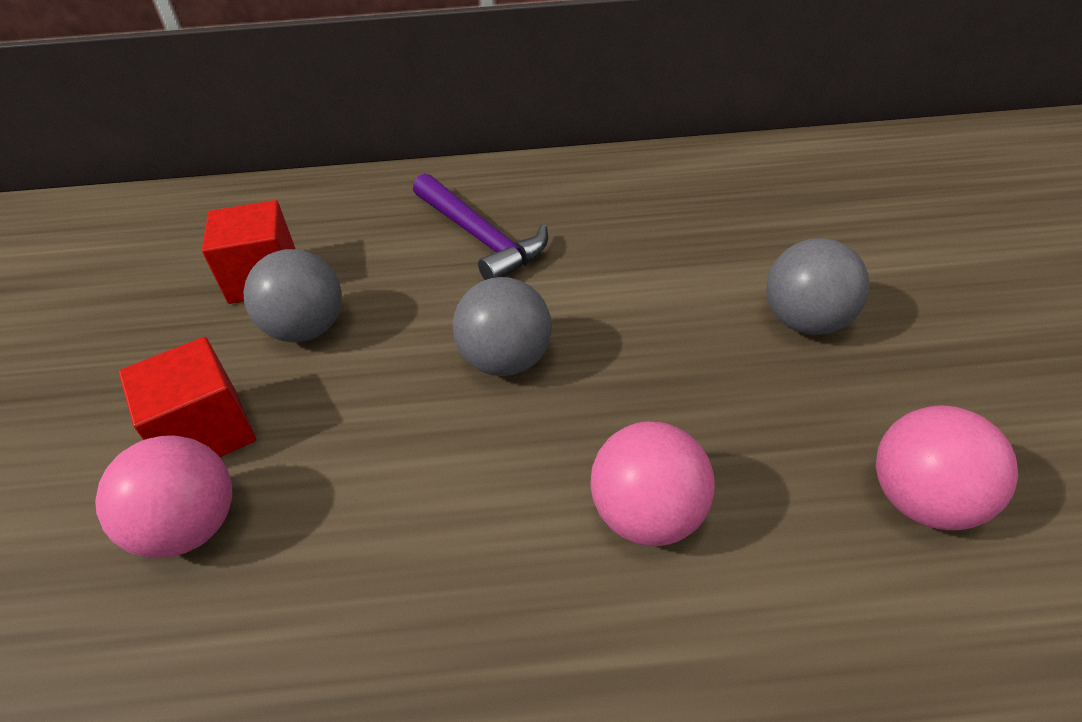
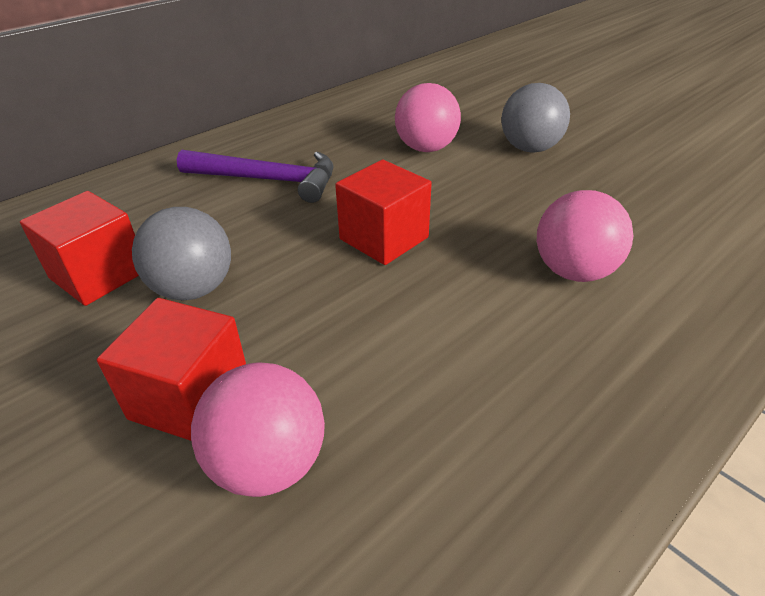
camera: 40 degrees left, 5 degrees down
grey ball [453,277,552,376] -> red cube [335,160,432,265]
pink ball [876,406,1018,530] -> pink ball moved to [395,83,461,152]

